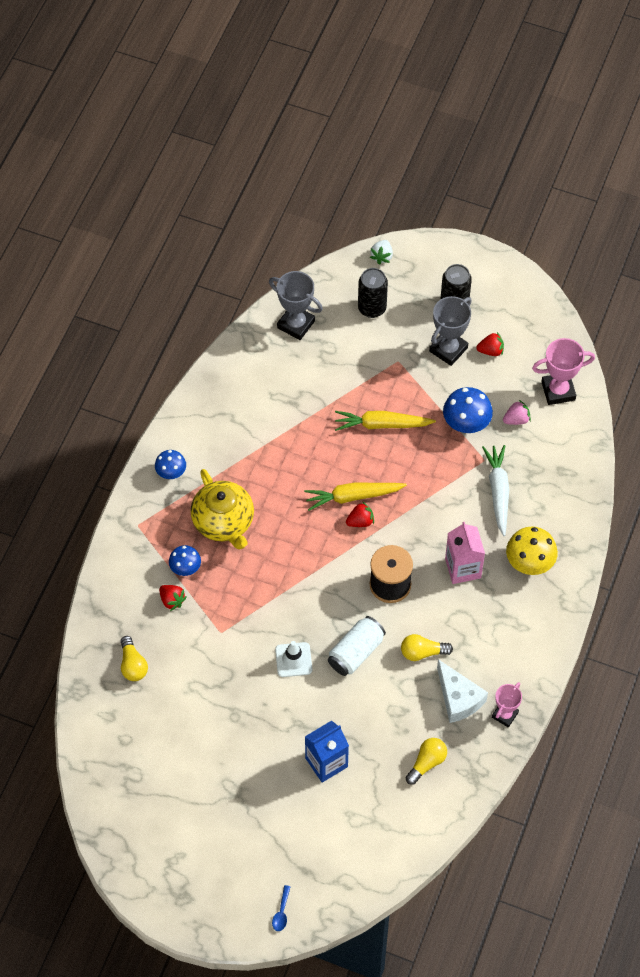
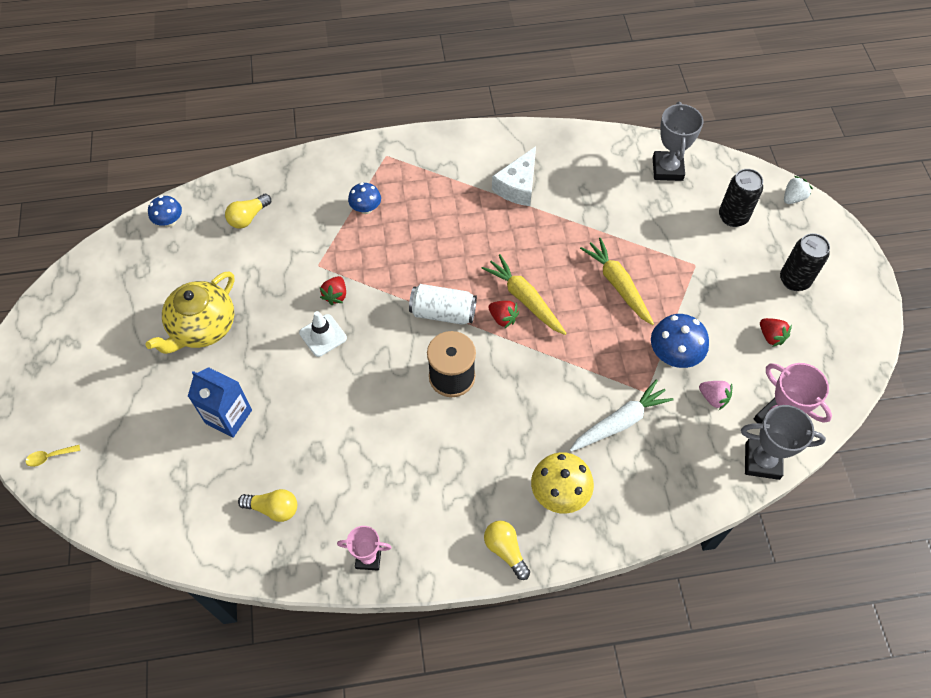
camera: 60 degrees right, 0 degrees up
blue mushroom [155,450,186,479] -> blue mushroom moved to [148,196,182,227]
red strawberry [159,585,187,611] -> red strawberry moved to [319,276,346,305]
yellow teapot [191,469,254,549] -> yellow teapot moved to [145,271,235,354]
blue spoon [272,885,290,931] -> yellow spoon [25,445,80,467]
white can [328,616,386,676] -> white can moved to [409,284,477,325]
white strawberry [370,240,393,265] -> white strawberry turned 150 degrees clockwise [784,176,813,204]
yellow light bulb [401,634,453,661] -> yellow light bulb moved to [484,521,530,580]
grey trophy [429,296,472,366] -> grey trophy moved to [741,405,826,480]
white cheese [437,659,488,723] -> white cheese moved to [492,146,536,206]
pink carton [445,522,485,584] -> none

